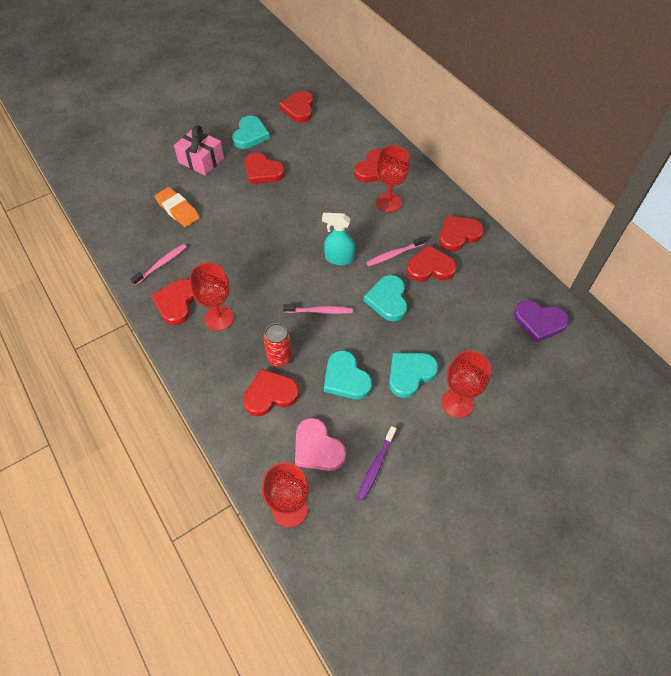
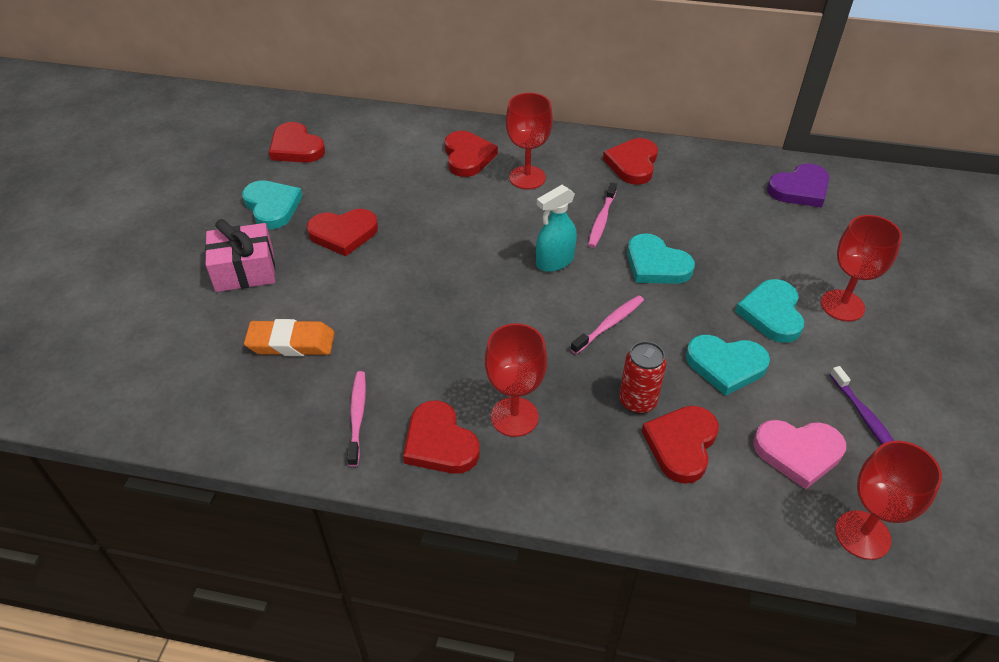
camera: 45 degrees left, 10 degrees down
red heart [406,245,457,282] -> none

